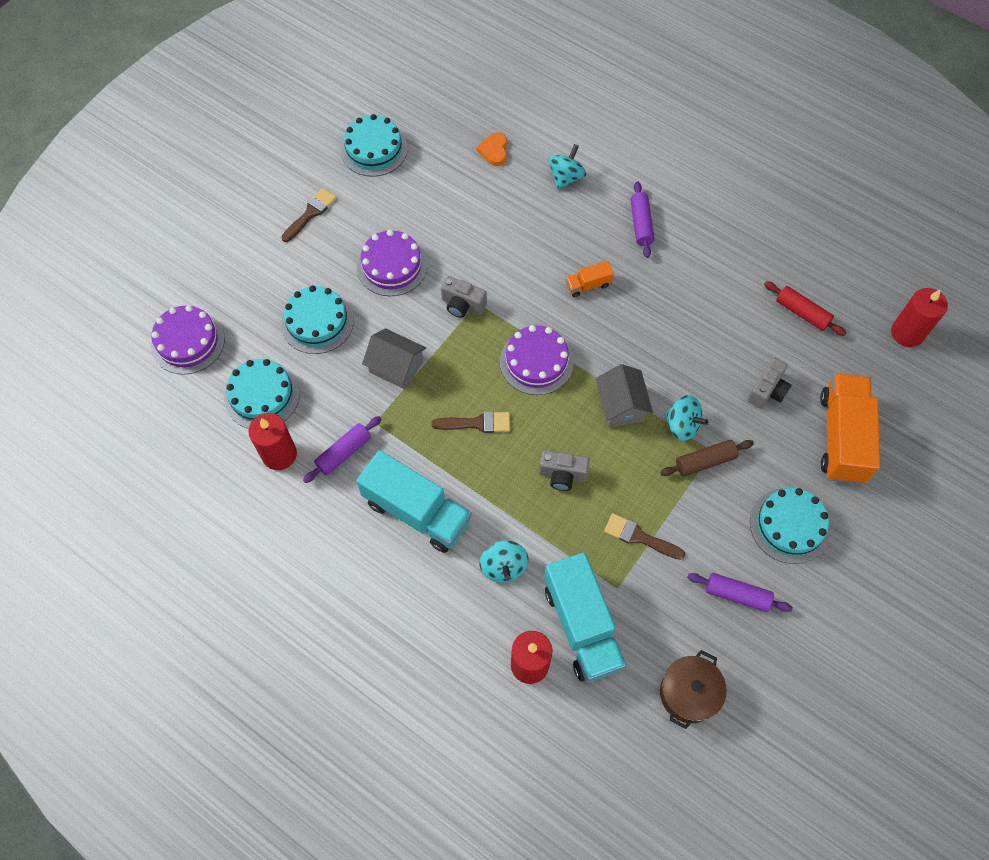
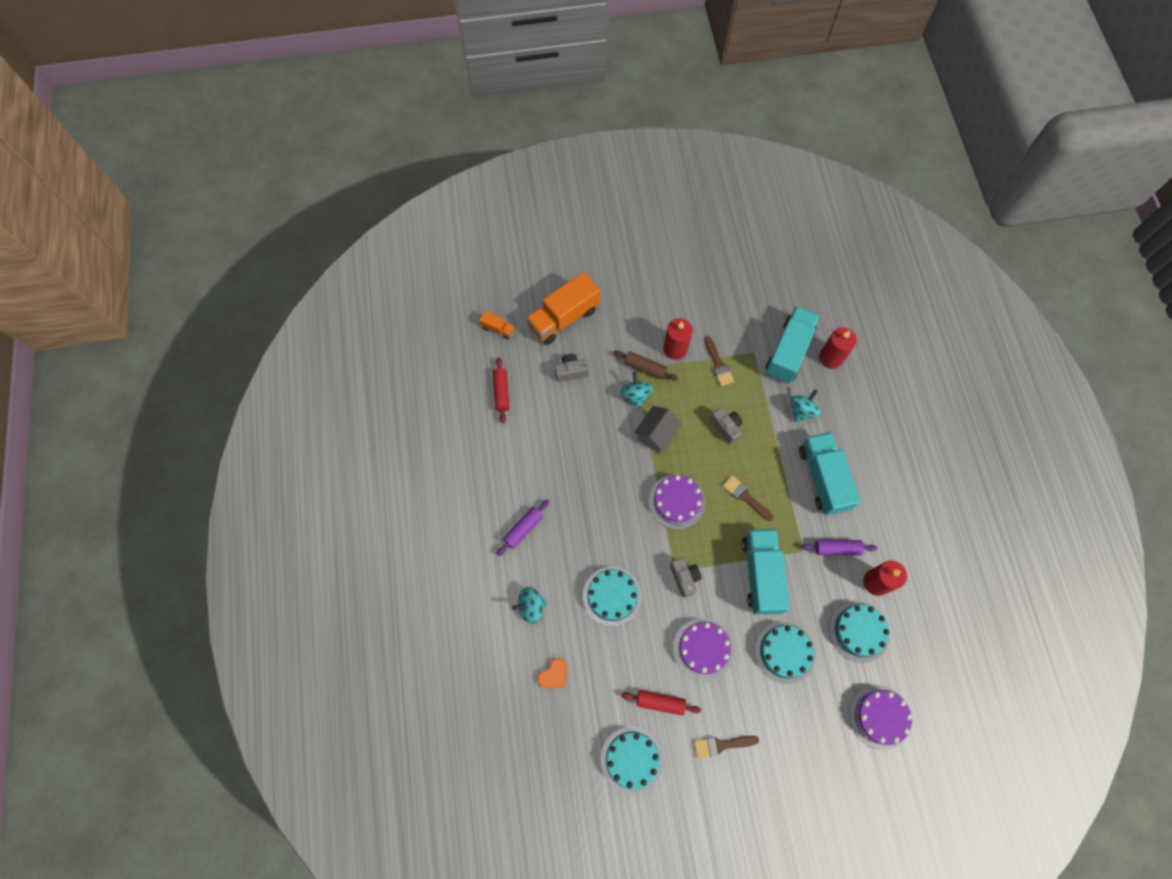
camera: 135 degrees left, 5 degrees up
grey house [362,328,426,390] -> turquoise truck [742,529,790,615]
orange truck [566,261,614,298] -> orange truck moved to [479,311,515,340]
brown pot [660,650,727,729] -> none
purple rolling pin [687,573,793,612] -> none
turquoise cake [750,488,830,564] -> turquoise cake moved to [583,567,642,626]
red candle [891,288,948,347] -> red candle moved to [663,318,693,360]
none -> red rolling pin [621,690,701,716]

